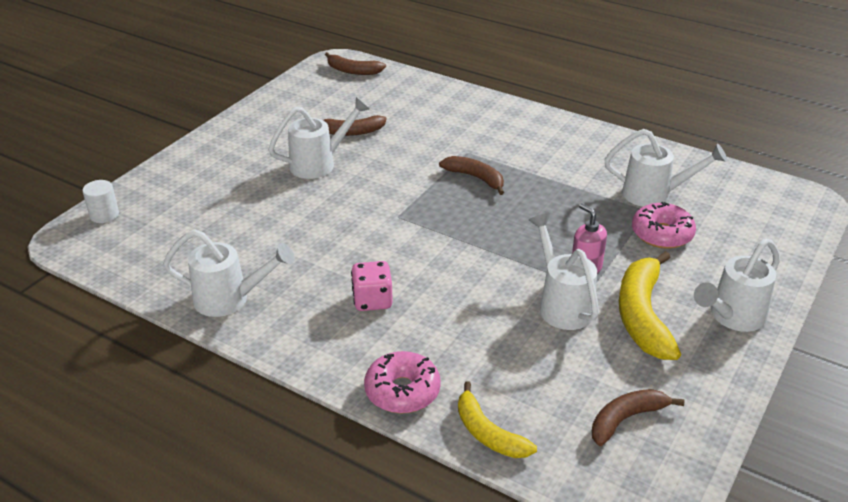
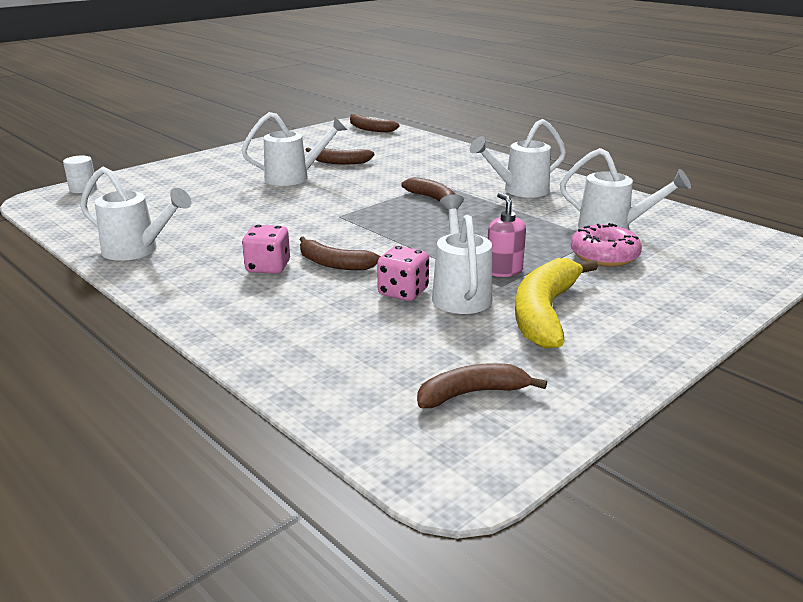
camera: 15 degrees right, 10 degrees down
pink donut [364,351,441,414] -> none
yellow banana [458,381,537,458] -> none
white watering can [694,238,780,332] -> white watering can moved to [470,119,566,198]
none -> brown banana [299,236,381,270]
none -> pink dice [377,246,429,301]

